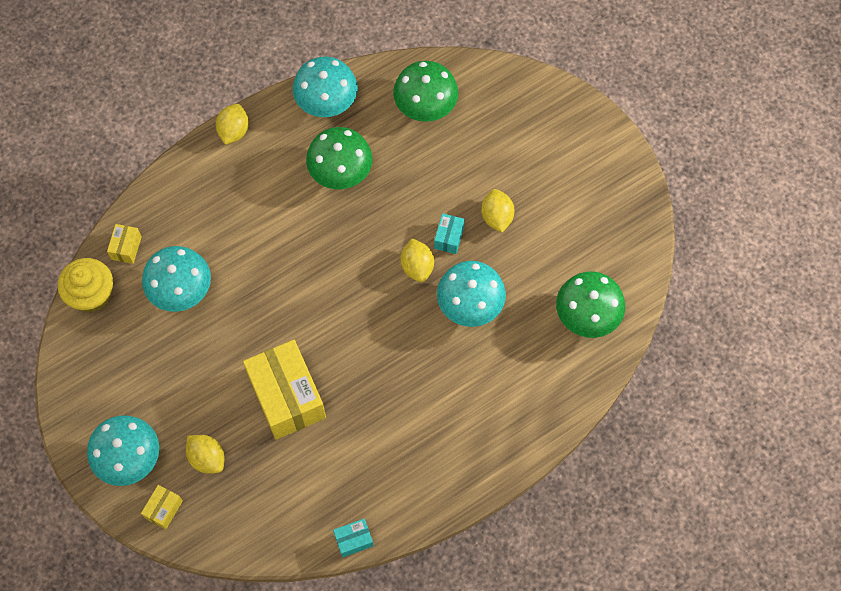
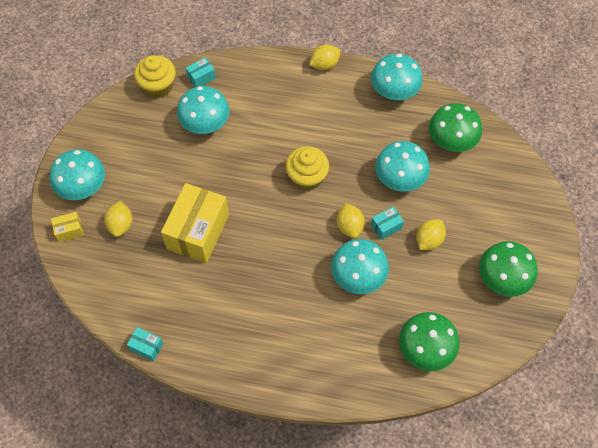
camera: 45 degrees right, 5 degrees down
yellow box [107,224,142,264] -> turquoise box [186,57,216,87]
green mushroom [306,127,373,189] -> green mushroom moved to [479,241,538,297]
yellow lemon [401,238,434,282] -> yellow lemon turned 45 degrees counterclockwise [337,203,365,238]
none -> yellow cupcake [285,146,329,191]
none -> turquoise mushroom [375,141,430,192]

